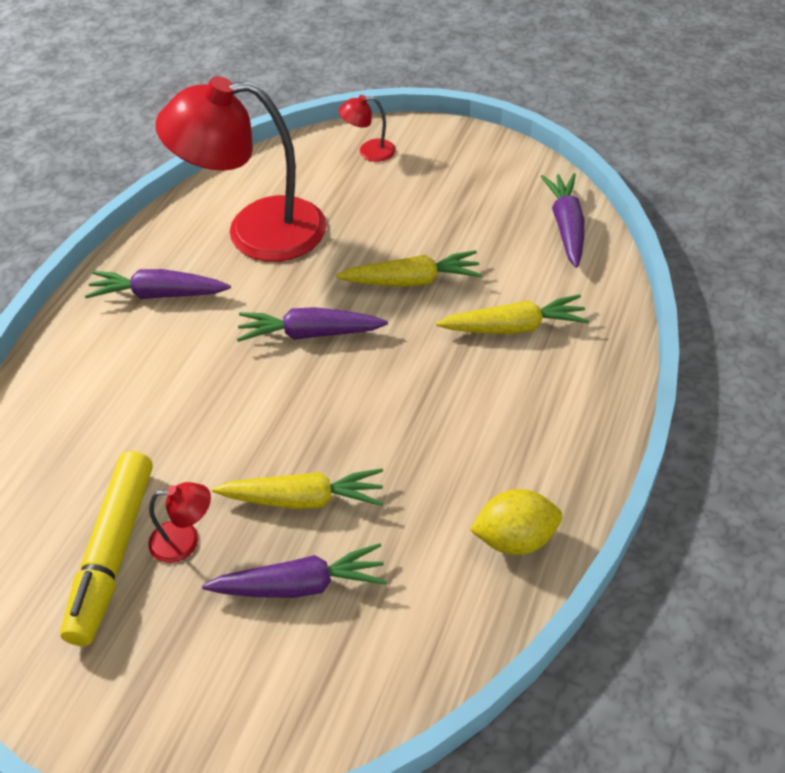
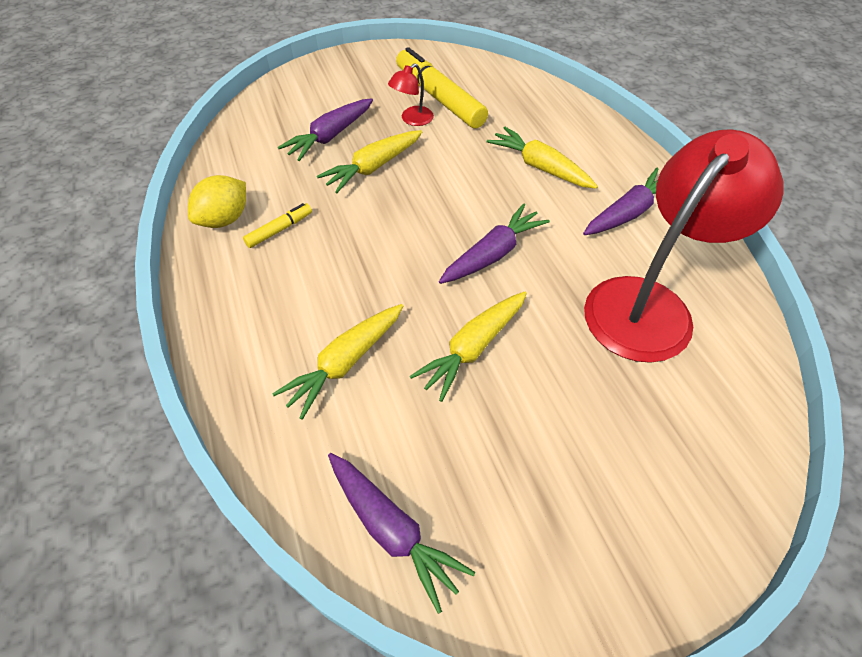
camera: 135 degrees right, 5 degrees up
red lamp [339,95,396,162] -> none
none -> yellow marker [243,203,312,248]
none -> yellow carrot [487,127,598,189]

